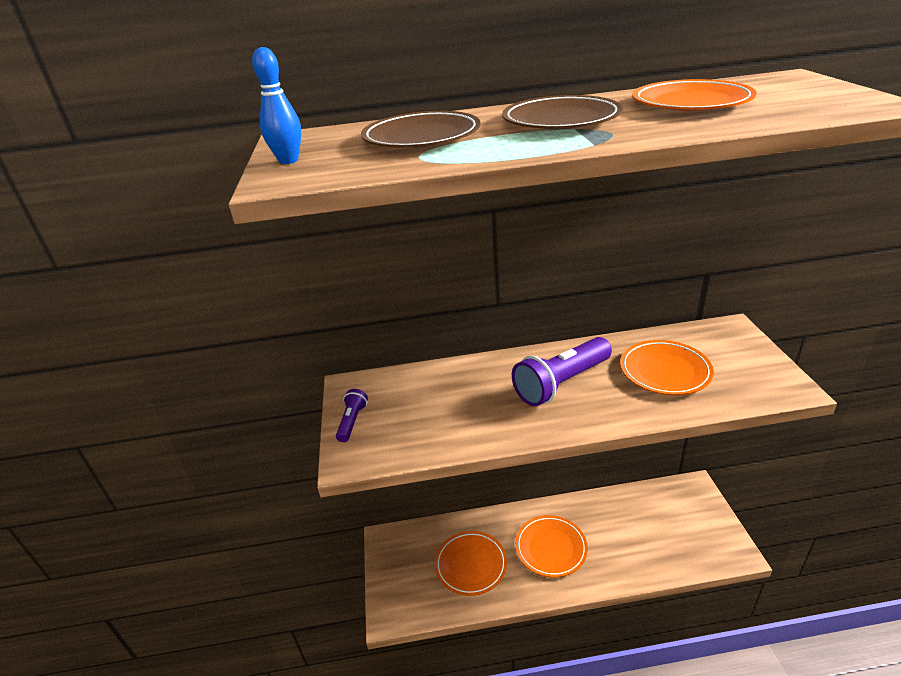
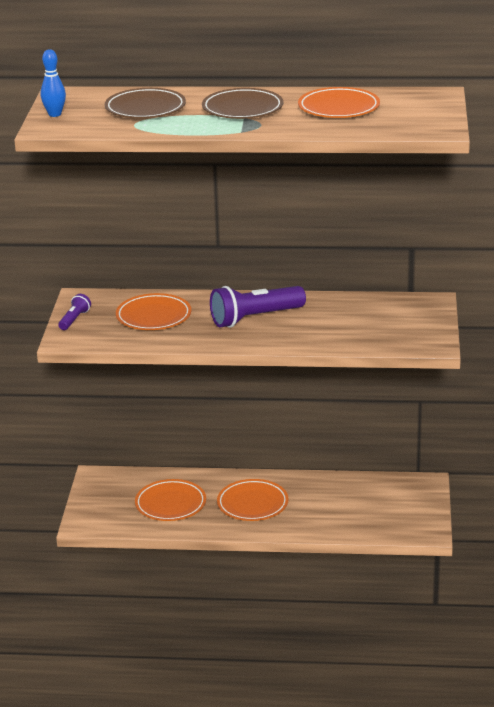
camera: 10 degrees right, 5 degrees down
orange plate [620,340,714,395] -> orange plate moved to [116,293,191,330]

